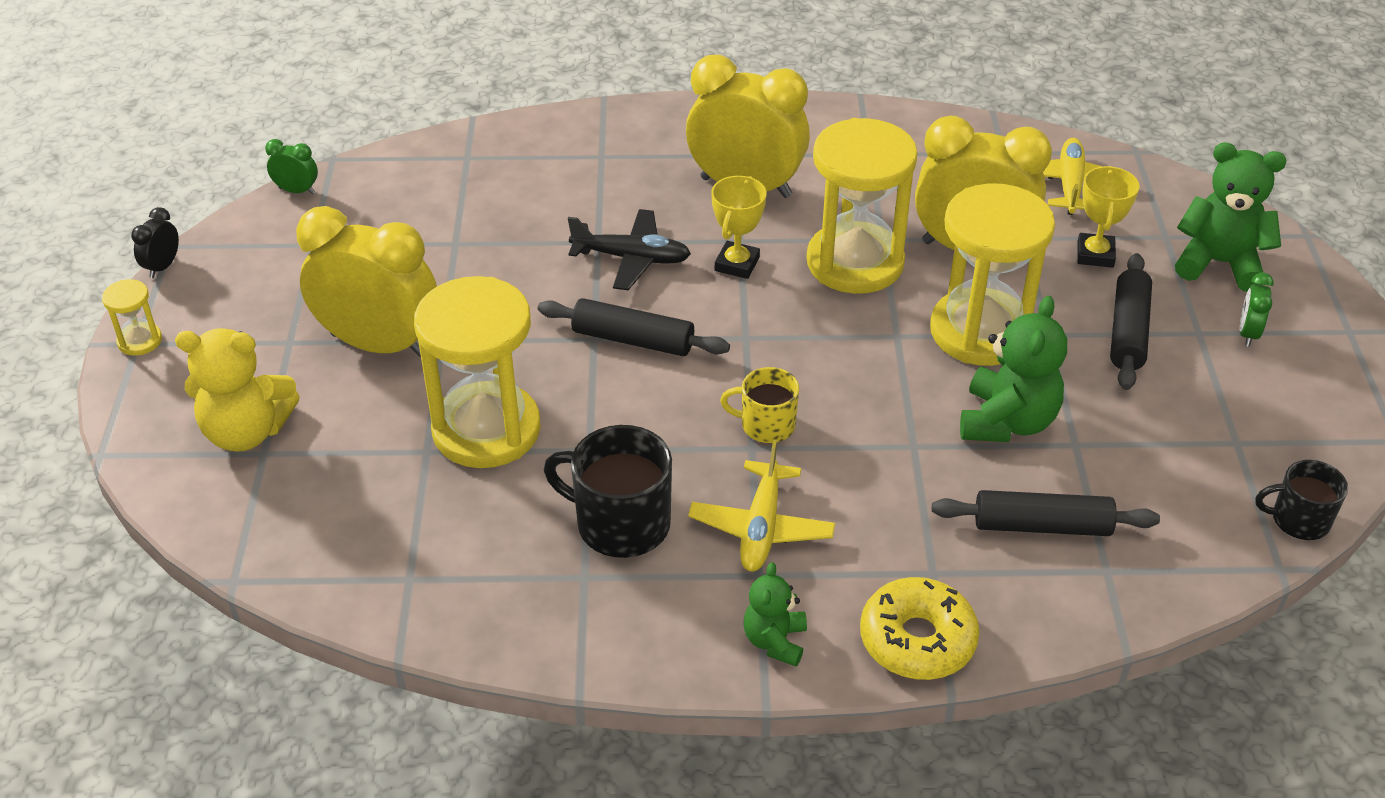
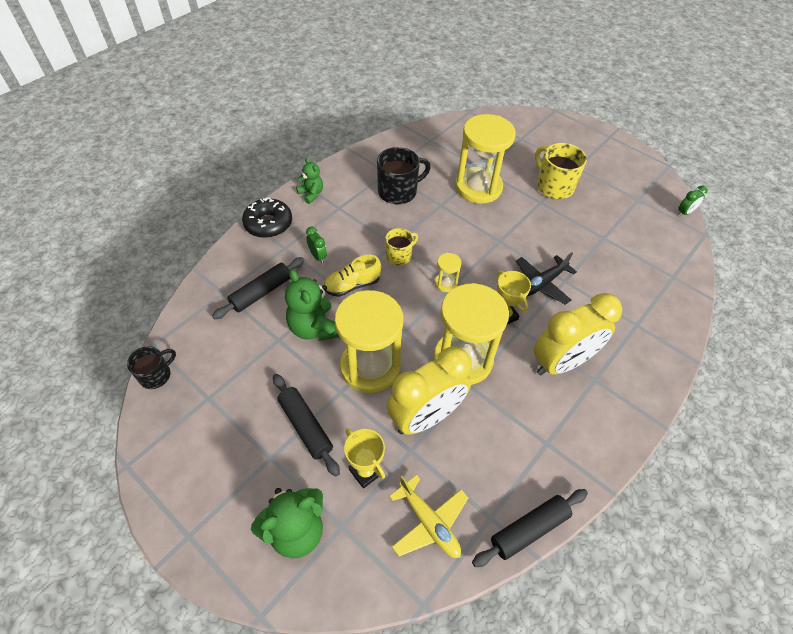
camera: 130 degrees right, 10 degrees up
yellow hourglass [102,279,162,356] -> yellow hourglass moved to [435,253,462,292]
black clock [131,207,179,278] -> none
yellow teddy bear [175,328,300,452] -> none
yellow clock [296,206,437,357] -> yellow mug [535,143,587,199]
black rolling pin [538,298,730,356] -> black rolling pin moved to [472,489,588,567]
yellow plane [688,440,835,571] -> none
yellow donut [860,577,980,680] -> black donut [242,197,292,238]
green clock [1240,273,1274,347] -> green clock moved to [306,227,327,263]
none -> yellow shoe [324,255,382,297]

